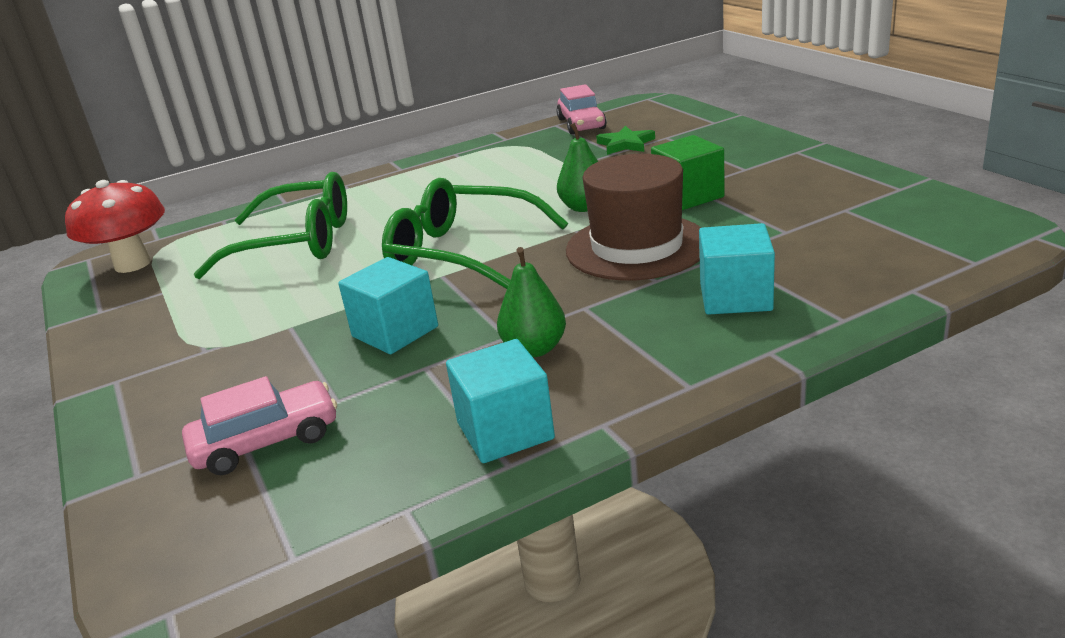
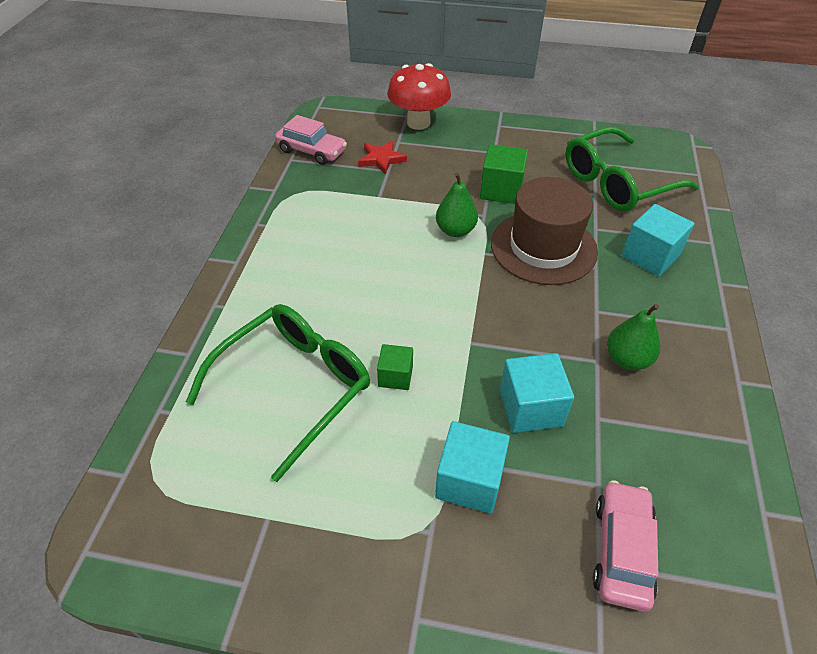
camera: 55 degrees left, 20 degrees up
red mushroom [65,180,165,273] -> red mushroom moved to [387,63,451,130]
green glasses [382,178,568,289] -> green glasses moved to [565,127,699,212]
turquoise cube [446,339,555,463] -> turquoise cube moved to [435,421,510,514]
green star [596,126,655,155] -> red star [358,141,407,174]
none -> green cube [377,344,413,390]

